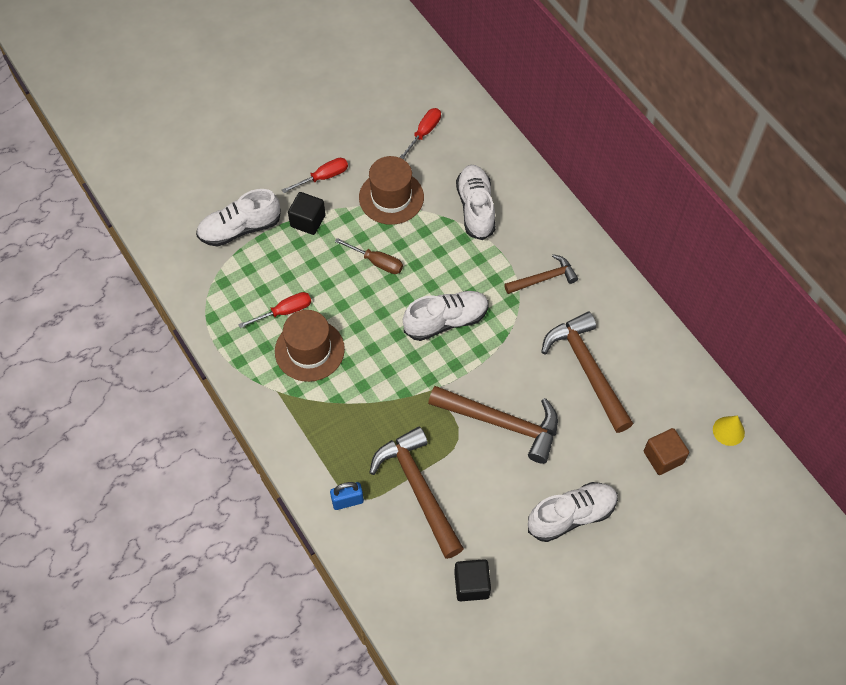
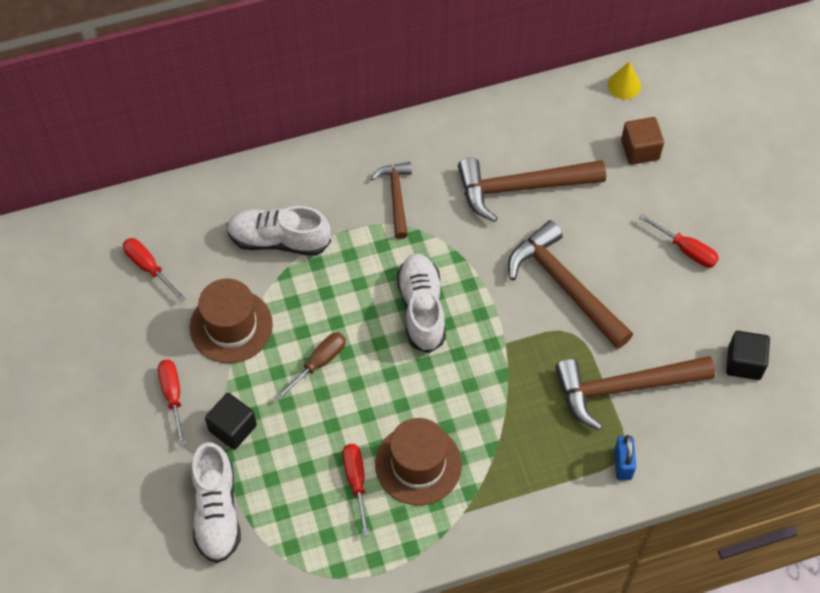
camera: 75 degrees left, 0 degrees up
brown hammer [428,386,558,464] -> brown hammer turned 75 degrees counterclockwise [508,220,633,349]
white shoe [528,482,618,542] -> red screwdriver [639,214,719,268]

